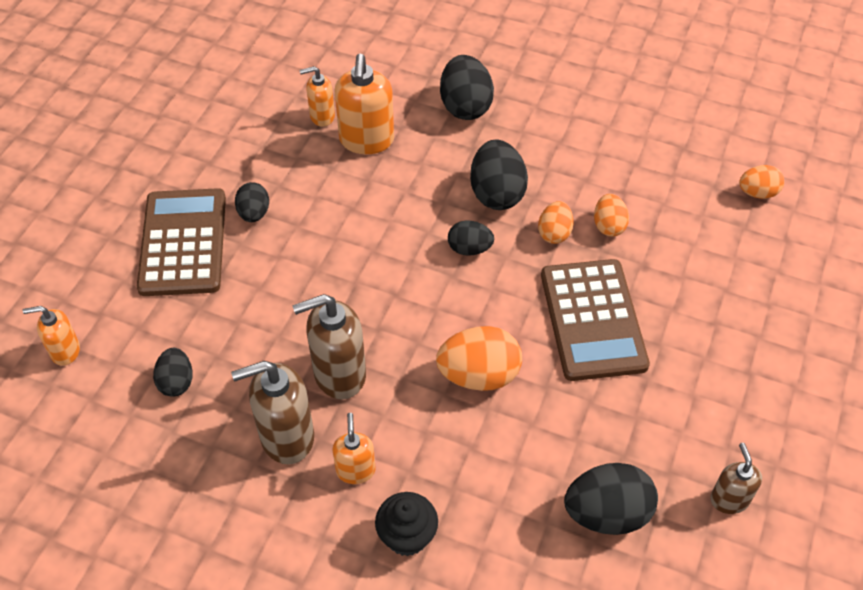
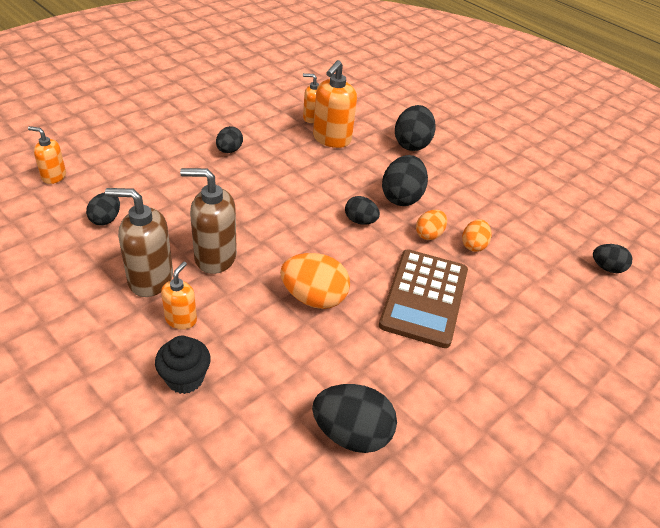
camera: 20 degrees right, 10 degrees down
brown calculator [137,188,226,296] -> none
brown soap dispenser [710,443,762,514] -> none
orange egg [739,165,784,199] -> black egg [593,244,632,273]

